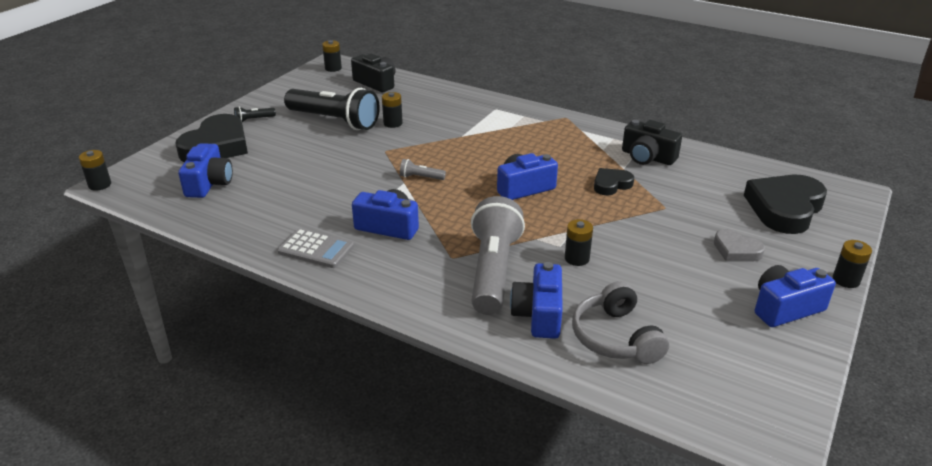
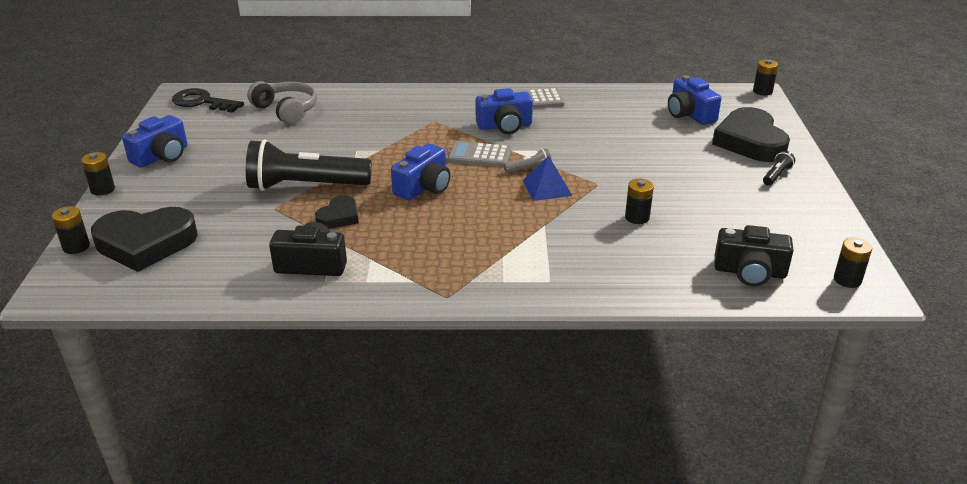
camera: 150 degrees right, 0 degrees up
black flashlight [284,88,380,130] -> black flashlight moved to [246,139,372,191]
grey flashlight [471,196,525,315] -> none
blue camera [510,262,563,339] -> none
black battery [565,219,593,266] -> black battery moved to [52,206,90,254]
grey heart [714,229,765,262] -> none
black heart [744,175,827,234] -> black heart turned 75 degrees clockwise [91,207,198,272]
none -> black key [172,88,244,113]
none -> grey calculator [448,141,511,167]
none -> blue pyramid [523,156,572,201]

